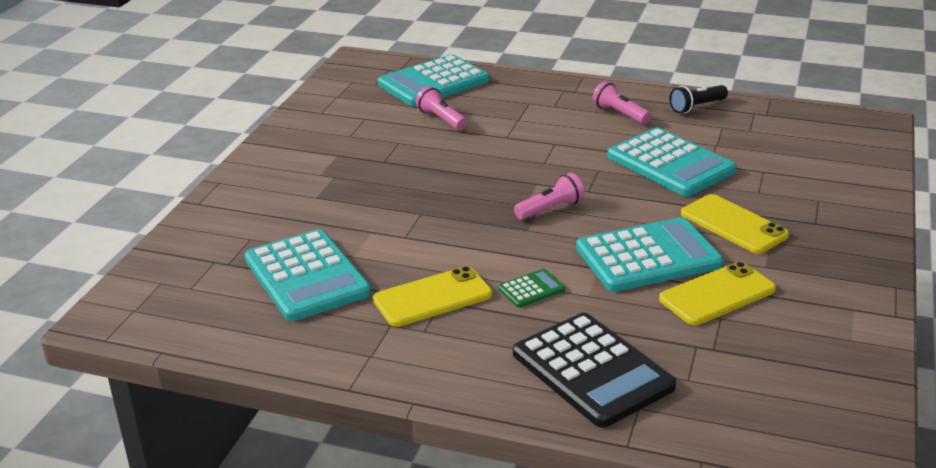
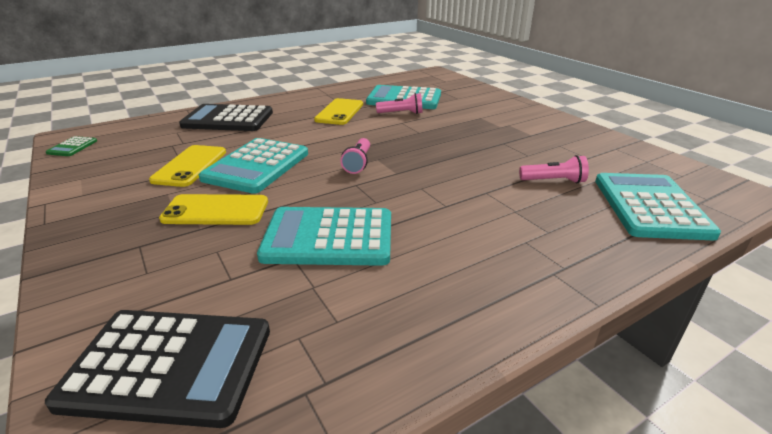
camera: 130 degrees right, 0 degrees up
green calculator [498,269,565,308] -> green calculator moved to [46,136,97,156]
pink flashlight [592,81,651,124] -> pink flashlight moved to [376,93,423,114]
black flashlight [669,85,728,113] -> none
none -> black calculator [45,310,270,428]

